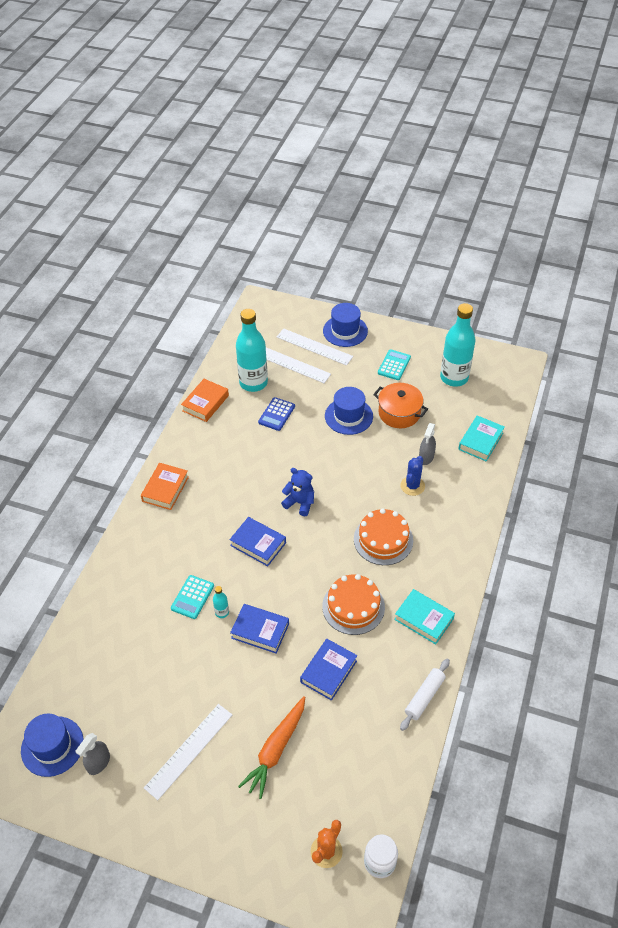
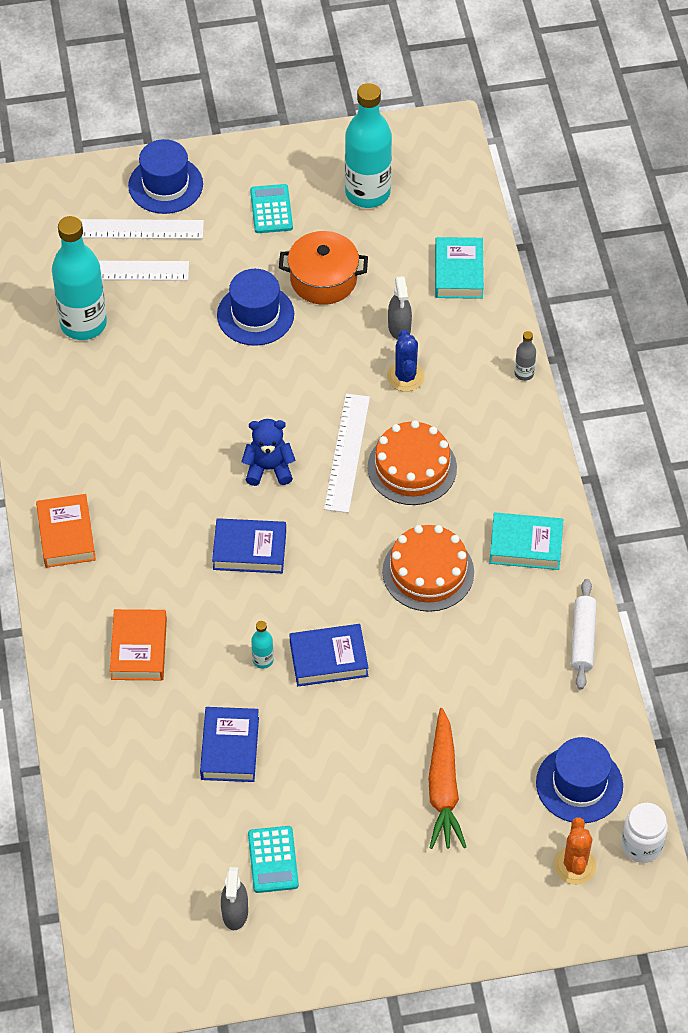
camera: 30 degrees left, 5 degrees up
blue hat [21,714,84,777] -> blue hat moved to [536,737,623,823]
white ruler [144,704,232,800] -> white ruler moved to [324,394,370,513]
turquoise calculator [171,575,214,619] -> turquoise calculator moved to [248,826,299,893]
orange book [181,379,229,422] -> orange book moved to [110,609,167,680]
blue calculator [258,397,295,431] -> none
blue book [300,639,357,701] -> blue book moved to [200,707,259,782]
none -> grey bottle [515,331,536,381]

